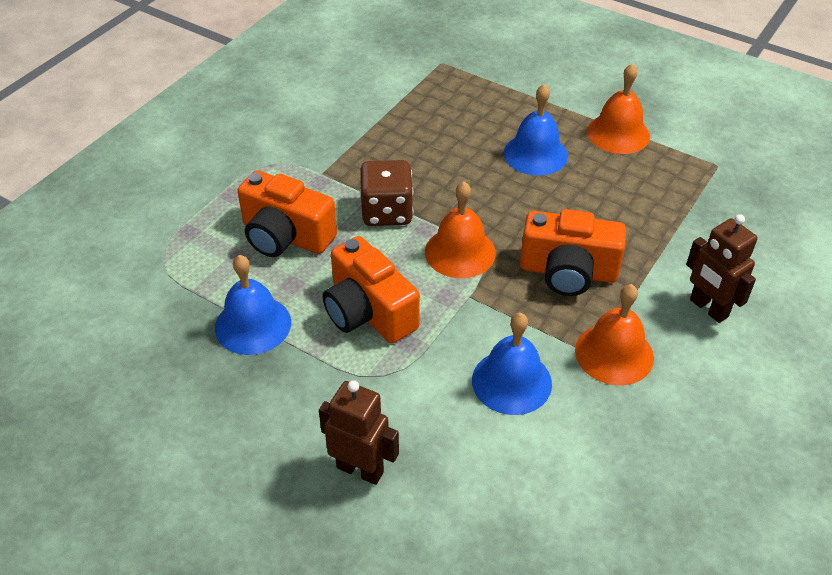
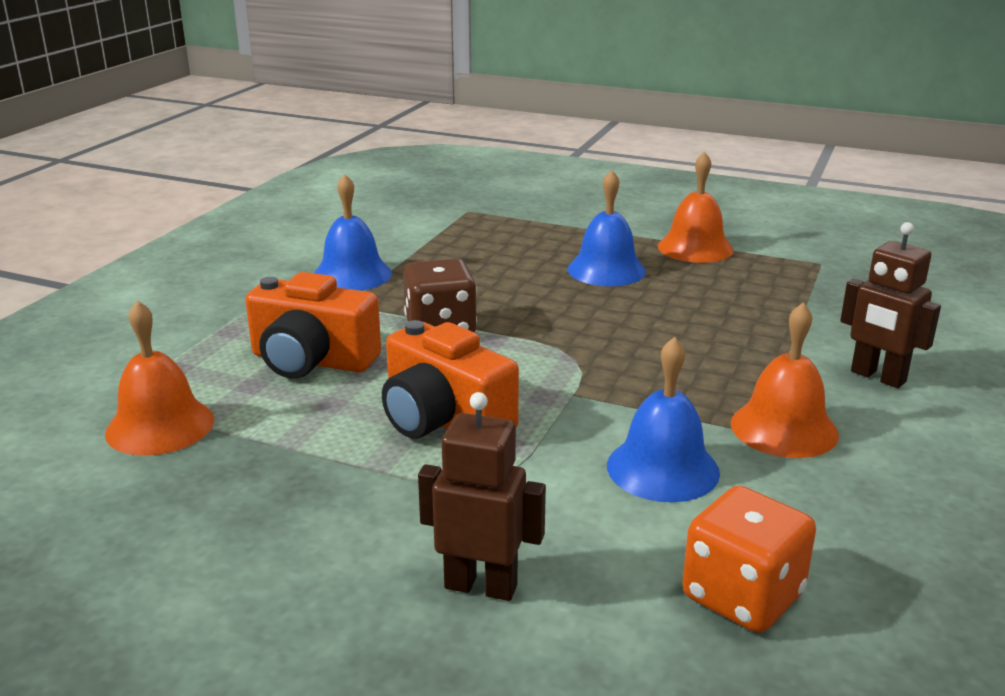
camera: 10 degrees left, 20 degrees down
blue bell [215,255,291,355] -> blue bell moved to [314,174,392,291]
orange bell [425,181,496,278] -> orange bell moved to [105,300,214,456]
orange camera [520,209,626,296] -> none
none -> orange dice [682,486,816,633]

